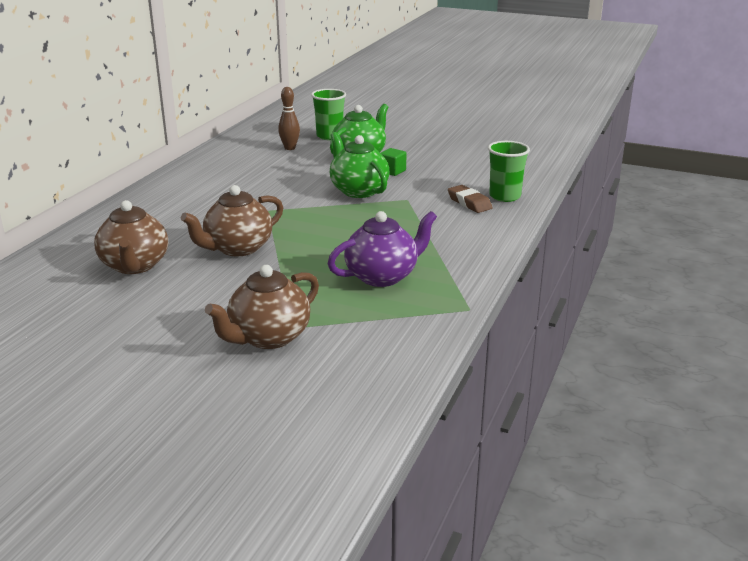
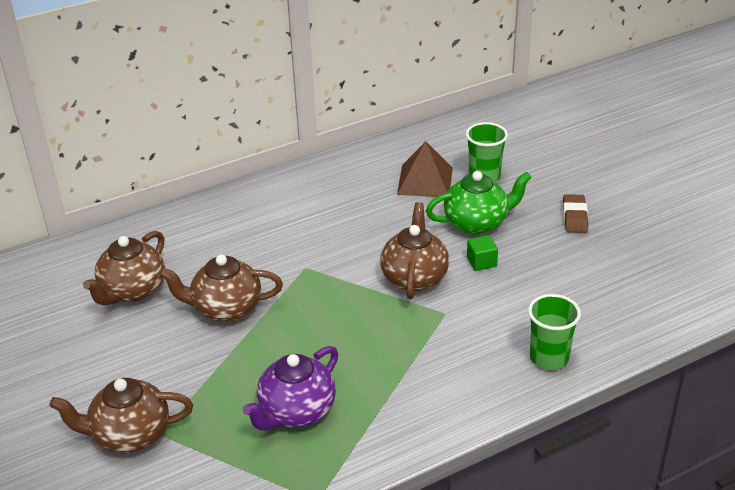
camera: 40 degrees right, 10 degrees up
brown bowling pin [278,87,300,150] -> brown pyramid [397,141,453,197]
purple teapot [327,211,437,287] -> purple teapot turned 120 degrees clockwise [243,346,338,431]
green teapot [330,132,389,198] -> brown teapot [380,202,449,299]
brown eraser [448,185,493,213] -> brown eraser moved to [563,194,588,233]

